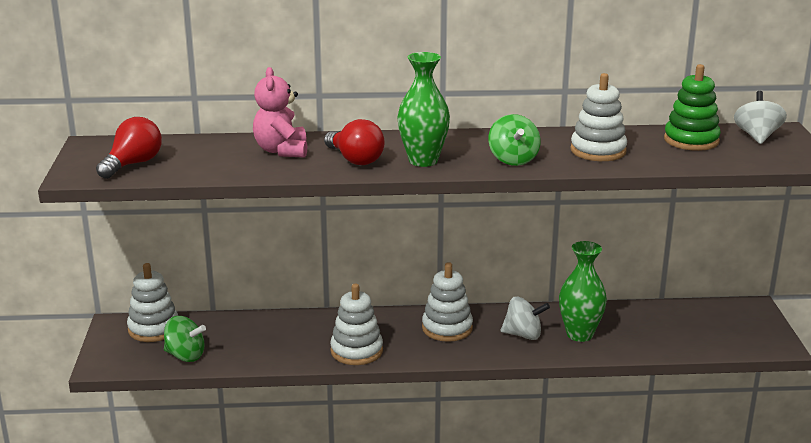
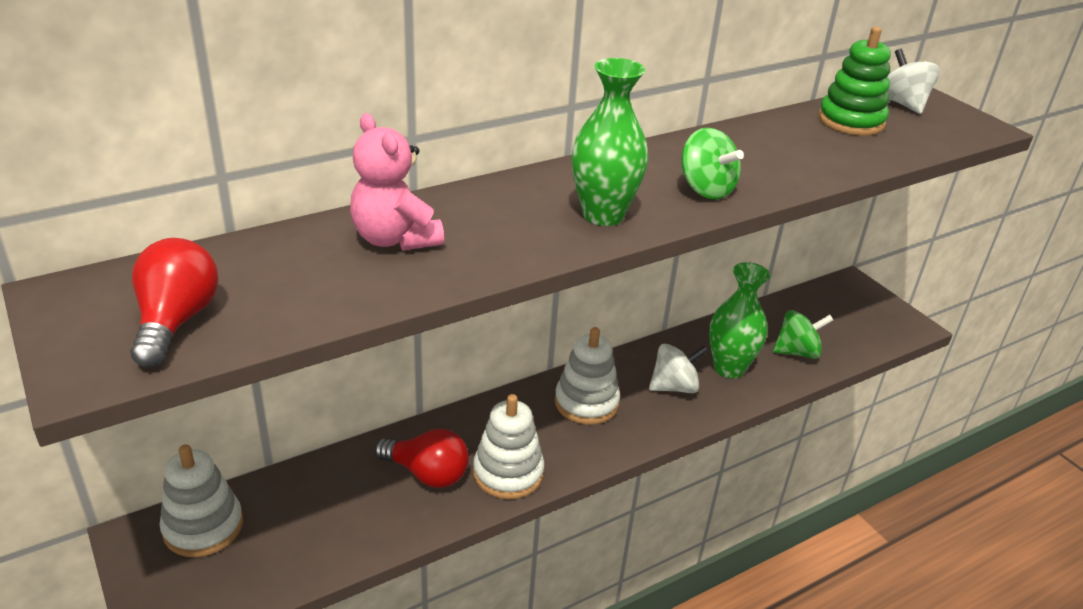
camera: 30 degrees left, 10 degrees up
green spinning top [164,316,206,362] -> green spinning top moved to [773,310,833,359]
red light bulb [324,119,385,165] -> red light bulb moved to [374,429,469,488]
white stacking toy [570,73,627,161] -> none

